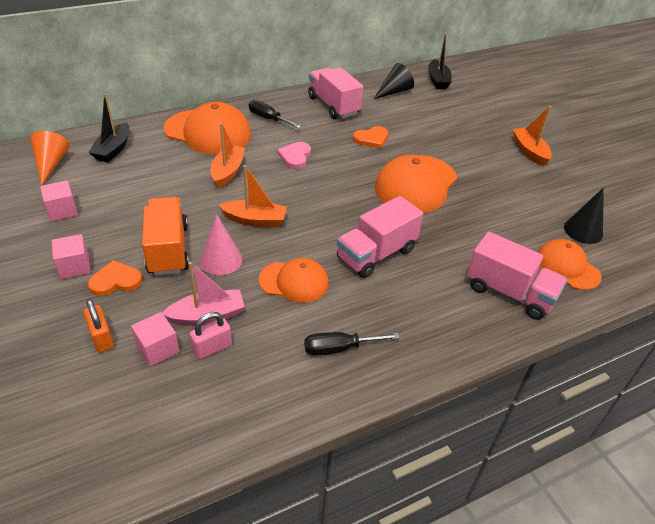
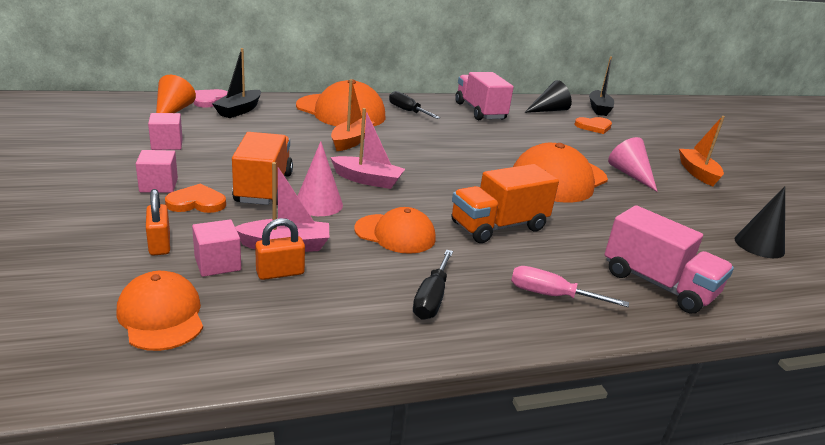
camera: 10 degrees right, 15 degrees down
pink padlock [189,312,232,359] -> orange padlock [255,218,305,280]
orange boat [218,165,287,227] -> pink boat [330,108,405,189]
pink heart [277,142,311,169] -> pink heart moved to [194,89,228,108]
black screwdriver [304,332,400,356] -> black screwdriver turned 75 degrees counterclockwise [413,250,453,320]
pink truck [337,196,423,278] -> orange truck [452,164,559,243]
orange heart [353,126,389,149] -> orange heart moved to [574,117,612,134]
orange cap [538,239,602,290] -> orange cap moved to [116,271,203,351]
none -> pink screwdriver [511,266,629,307]
none -> pink cone [608,137,658,192]

